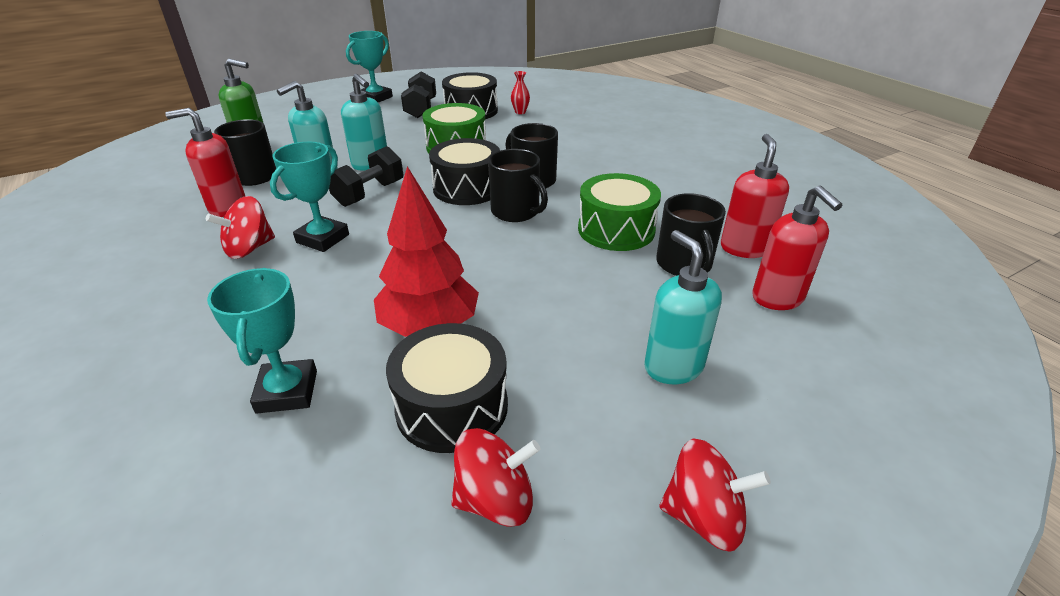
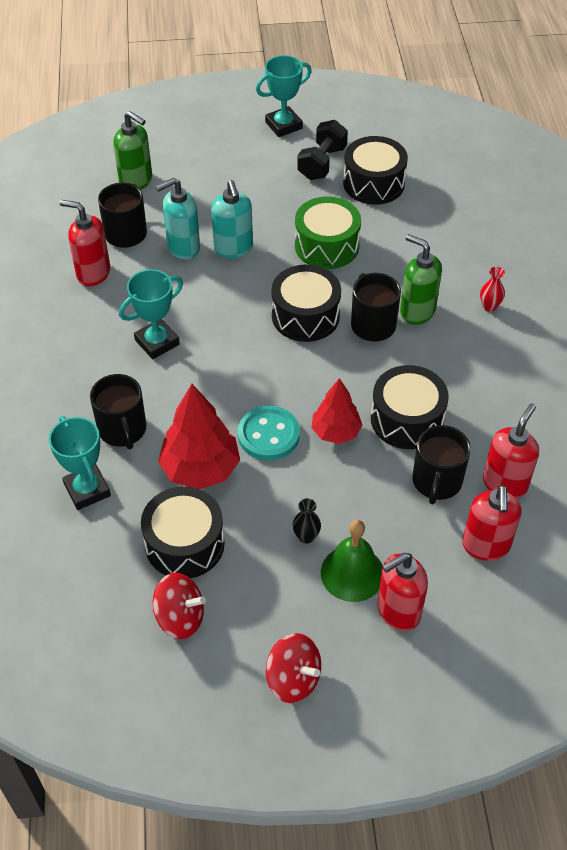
camera: 25 degrees right, 15 degrees up
red spinning top [206,196,275,259] -> none
turquoise trophy [207,268,317,414] -> turquoise trophy turned 45 degrees counterclockwise [49,416,111,510]
black dumbbell [329,146,403,207] -> none
black mug [488,149,548,222] -> black mug moved to [90,374,146,449]
red vase [511,71,530,114] -> red vase moved to [480,267,505,312]
green drum [578,173,661,251] -> black drum [371,365,449,449]
turquoise soap dispenser [644,230,722,384] -> green bell [321,519,383,602]
none -> turquoise button [238,406,300,460]
none -> black vase [293,498,321,544]
none -> red tree [311,378,363,444]
none -> red soap dispenser [377,553,428,631]
none -> green soap dispenser [400,234,442,325]

